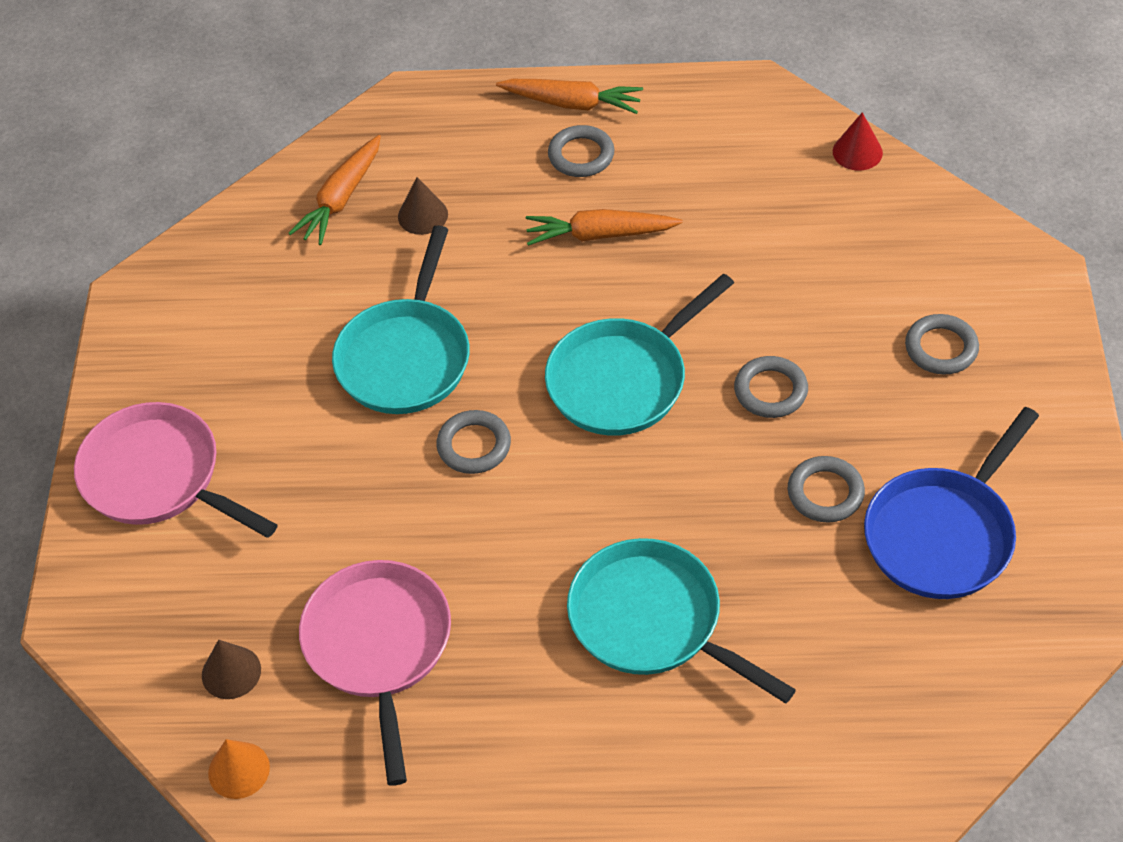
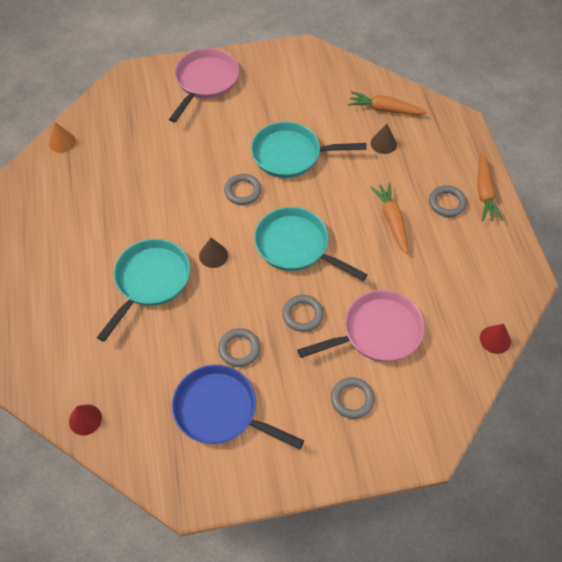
camera: 75 degrees right, 5 degrees up
brown cone [202,640,261,699] -> brown cone moved to [199,238,228,268]
pink pan [299,560,451,786] -> pink pan moved to [297,290,425,362]
none -> red cone [69,404,102,435]

